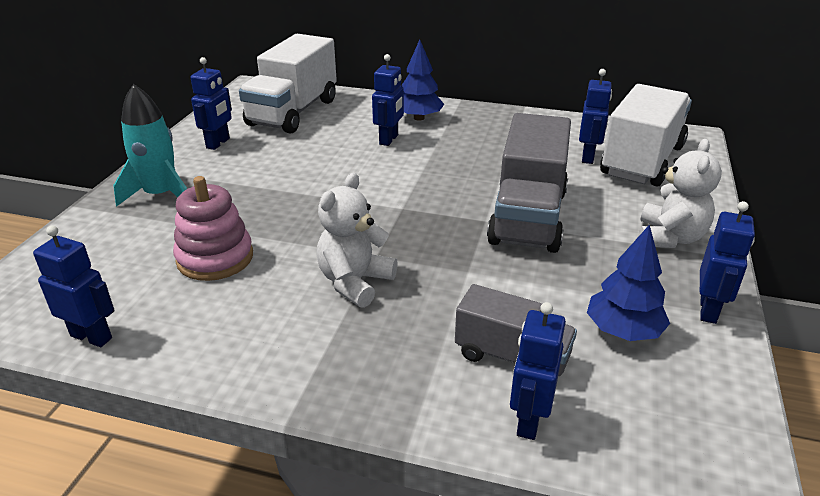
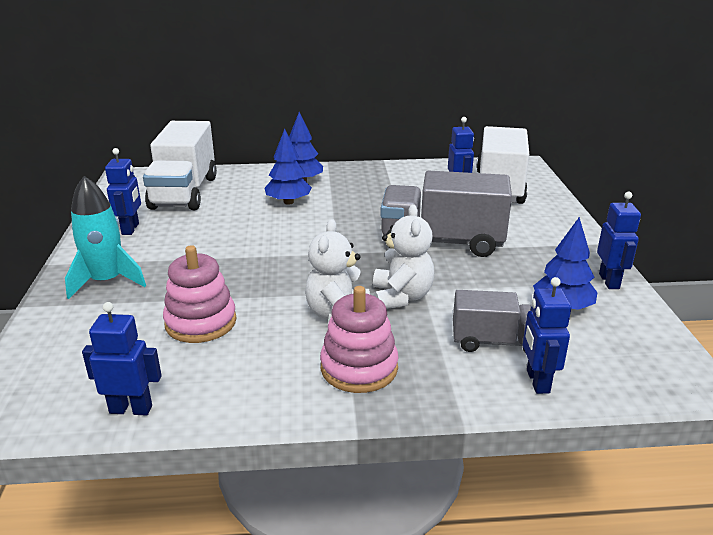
camera: 20 degrees left, 5 degrees down
blue robot [372,54,404,146] -> blue tree [265,129,312,205]
grey truck [487,113,571,253] -> grey truck turned 105 degrees clockwise [380,171,512,257]
white teddy bear [638,139,722,248] -> white teddy bear moved to [373,204,434,309]
none -> pink stacking toy [320,286,399,393]

